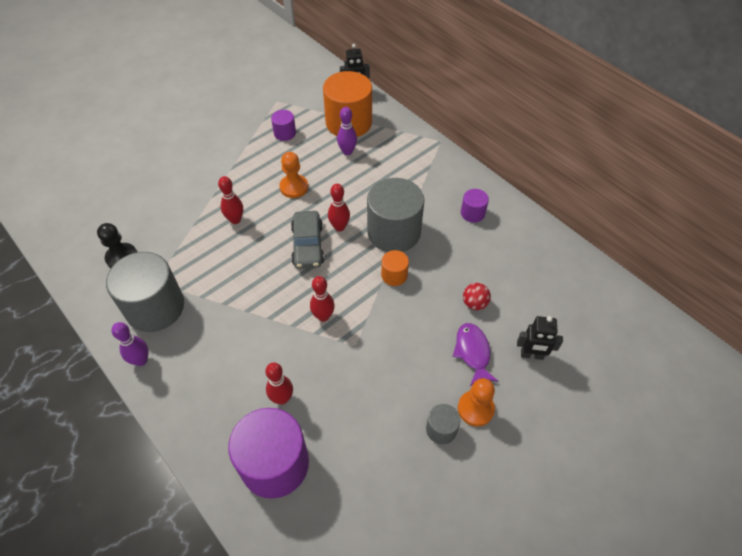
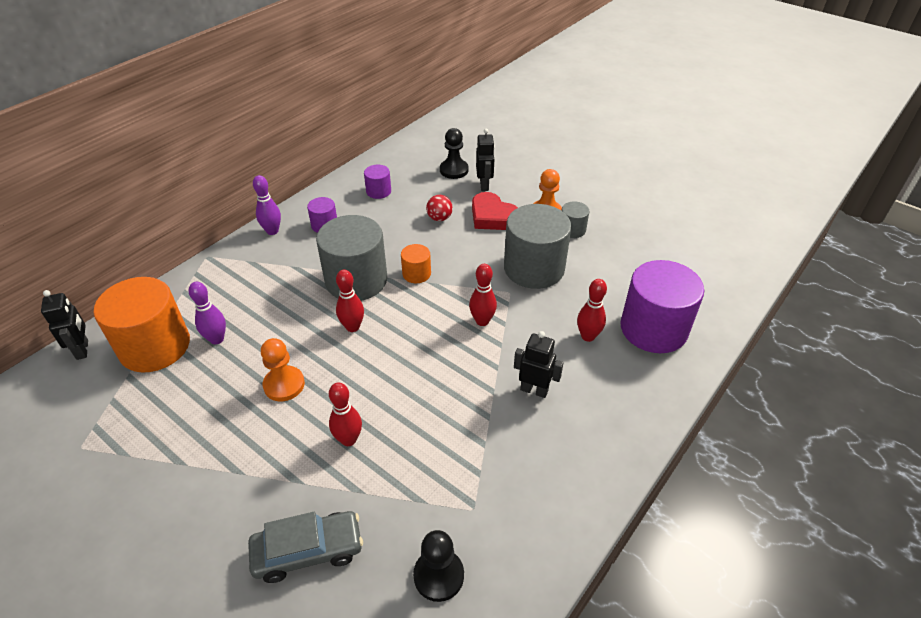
camera: 100 degrees left, 10 degrees down
grey cylinder [106,252,184,332] -> grey cylinder moved to [504,204,572,289]
purple bowling pin [112,322,148,366] -> purple bowling pin moved to [253,175,281,235]
purple cylinder [271,110,296,141] -> purple cylinder moved to [364,165,391,199]
grey car [291,211,324,269] -> grey car moved to [248,511,363,583]
purple fish [452,323,498,386] -> red heart [472,192,518,230]
none -> black pawn [440,128,469,179]
none -> black robot [514,331,563,398]

